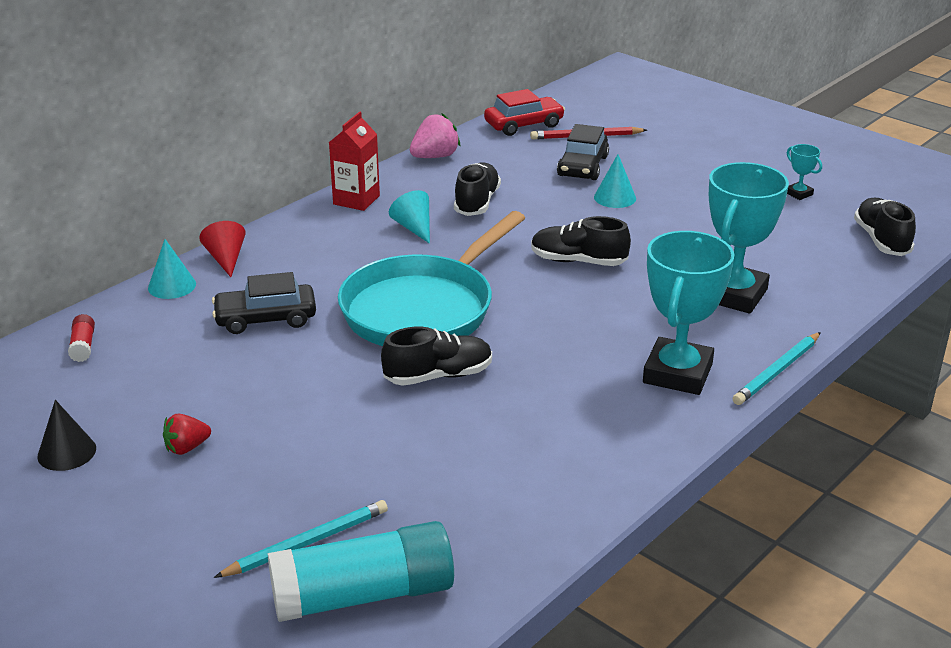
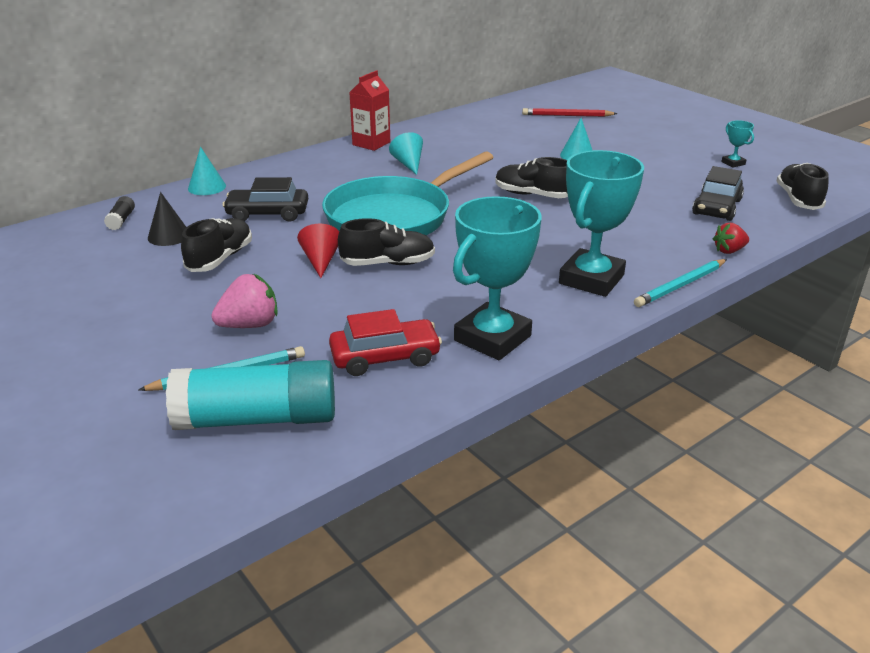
camera: 10 degrees right, 0 degrees up
black cone [38,400,96,471] -> black cone moved to [148,192,186,246]
red glue stick [68,314,95,362] -> black glue stick [104,196,135,230]
red strawberry [163,414,211,455] -> red strawberry moved to [713,223,749,254]
red cone [199,221,246,277] -> red cone moved to [297,224,339,278]
pink strawberry [410,113,460,158] -> pink strawberry moved to [211,274,278,328]
black shoe [454,162,501,216] -> black shoe moved to [181,218,252,272]
red car [484,89,565,136] -> red car moved to [329,309,442,376]
black car [557,124,609,180] -> black car moved to [692,166,744,221]
turquoise trophy [709,162,789,314] -> turquoise trophy moved to [453,196,542,360]

